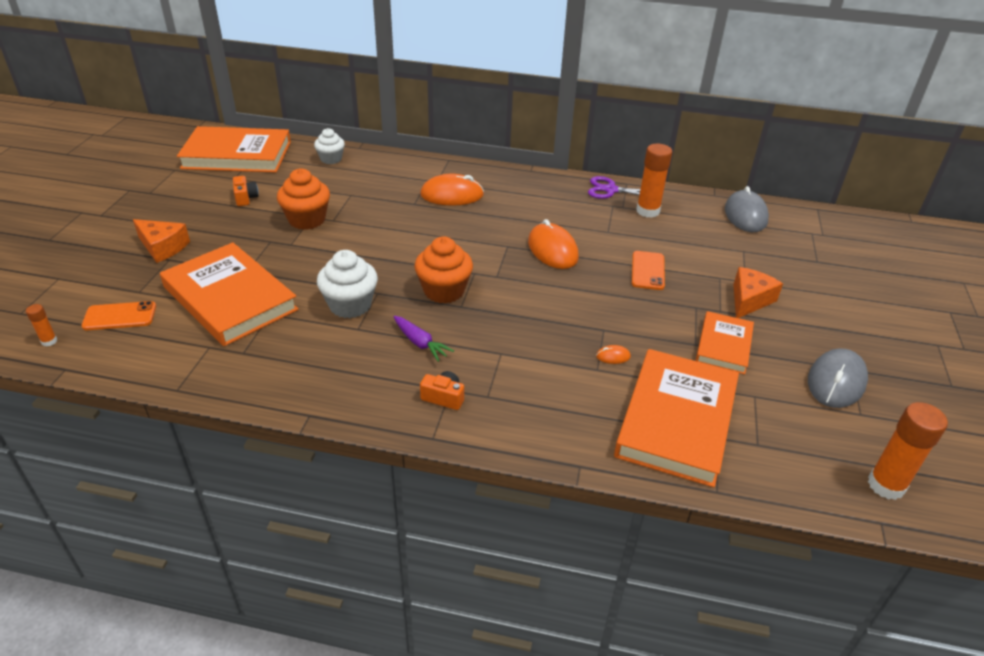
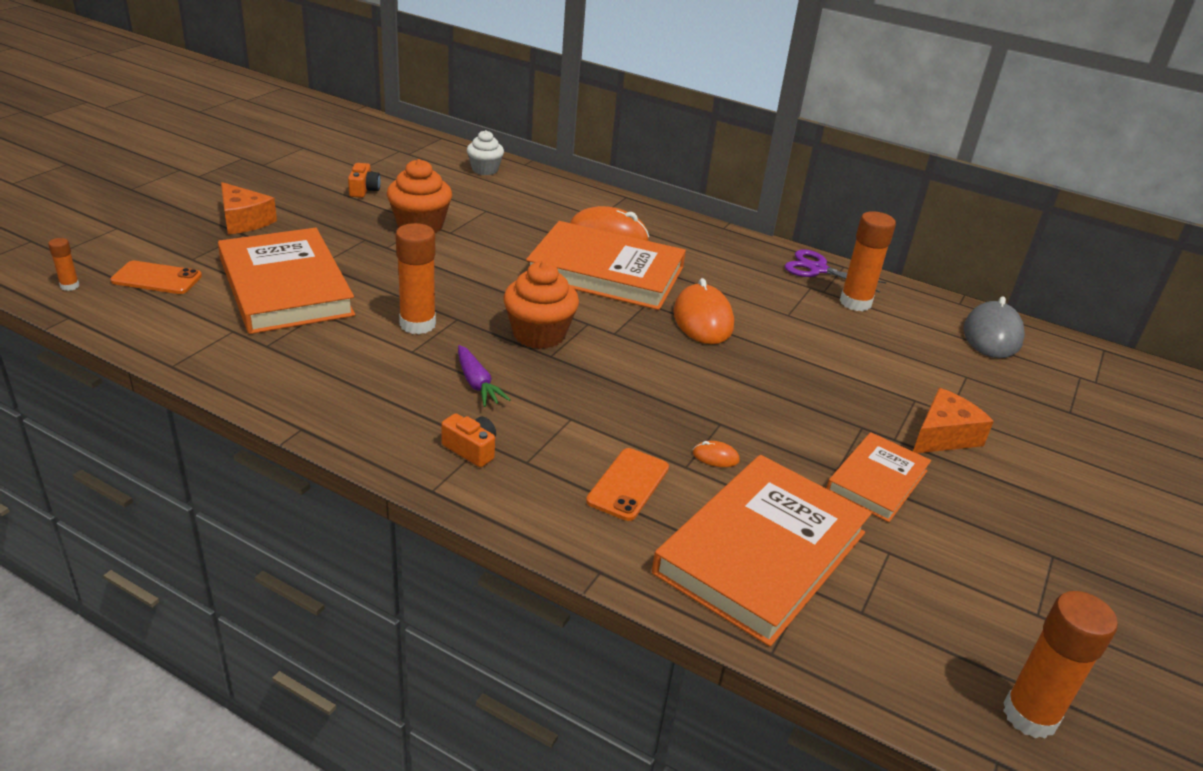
camera: 15 degrees right, 5 degrees down
orange book [177,126,291,172] -> orange book moved to [526,221,686,310]
white cupcake [317,250,378,318] -> orange glue stick [395,223,436,334]
orange phone [632,251,665,290] -> orange phone moved to [586,448,669,521]
grey mouse [808,348,868,408] -> none

